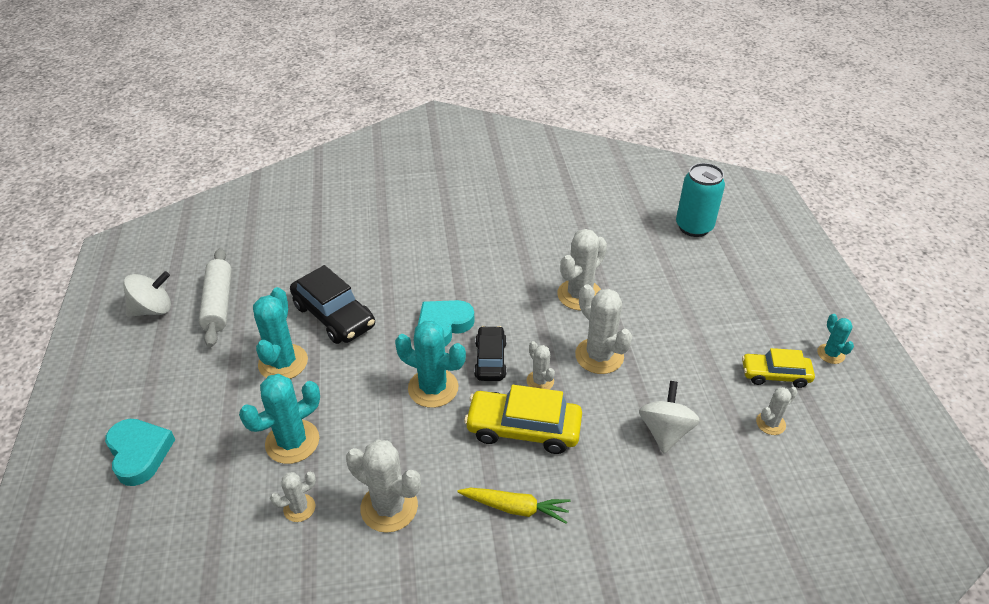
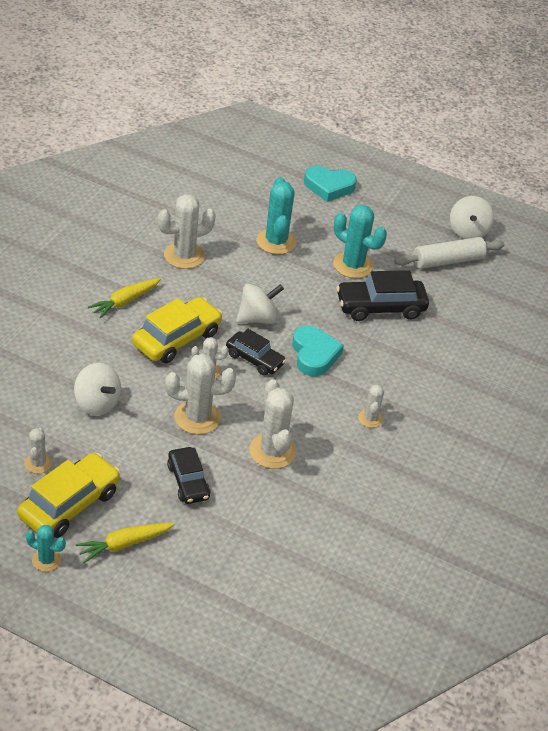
camera: 120 degrees right, 0 degrees up
white rolling pin [199,248,232,347] -> white rolling pin turned 45 degrees counterclockwise [394,237,505,269]
white cactus [270,472,316,522] -> white cactus moved to [358,385,384,428]
turquoise cactus [395,321,466,408] -> white spinning top [236,284,284,324]
turquoise can [676,163,725,237] -> none
yellow car [742,348,815,388] -> yellow car [17,453,120,538], size x1.56
none -> yellow carrot [76,523,175,563]
none -> black car [167,447,210,504]

